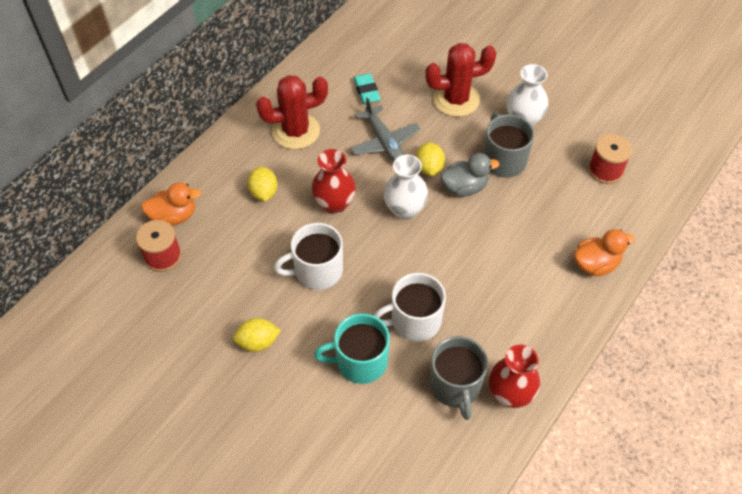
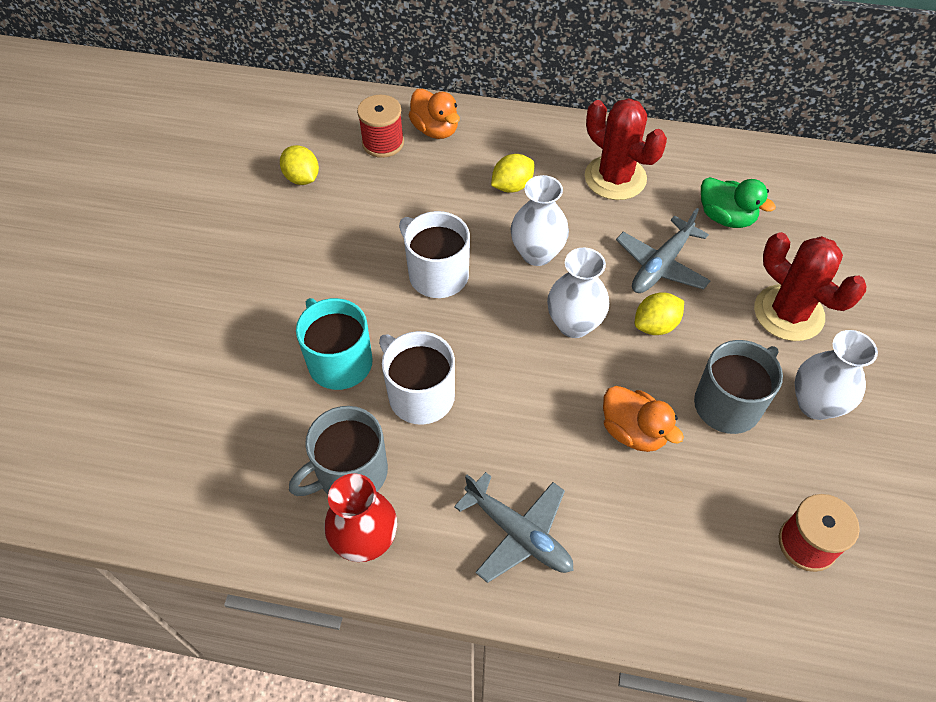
camera: 65 degrees right, 0 degrees up
yellow lemon [233,318,281,352] -> yellow lemon moved to [280,145,319,185]
red vase [311,149,356,214] -> white vase [511,175,569,266]
turquoise eraser [354,73,381,104] -> green duck [701,177,776,228]
grey duck [440,153,499,197] -> none
orange duck [574,229,635,276] -> orange duck moved to [603,386,684,452]
none -> grey plane [454,472,573,583]

